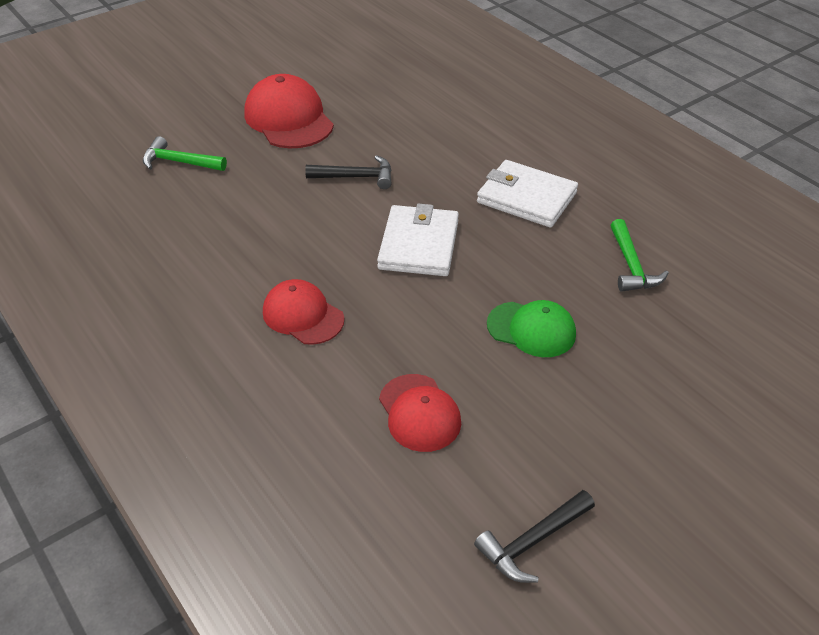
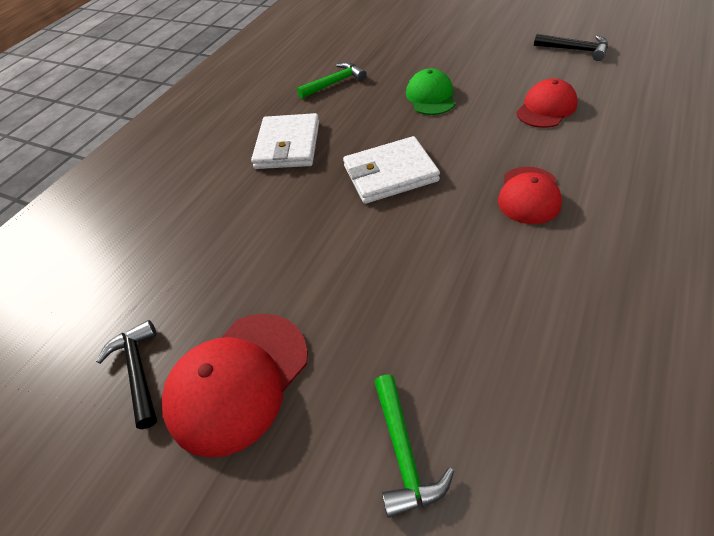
camera: 110 degrees left, 5 degrees up
black hammer [305,155,392,189] -> black hammer moved to [96,320,157,429]

